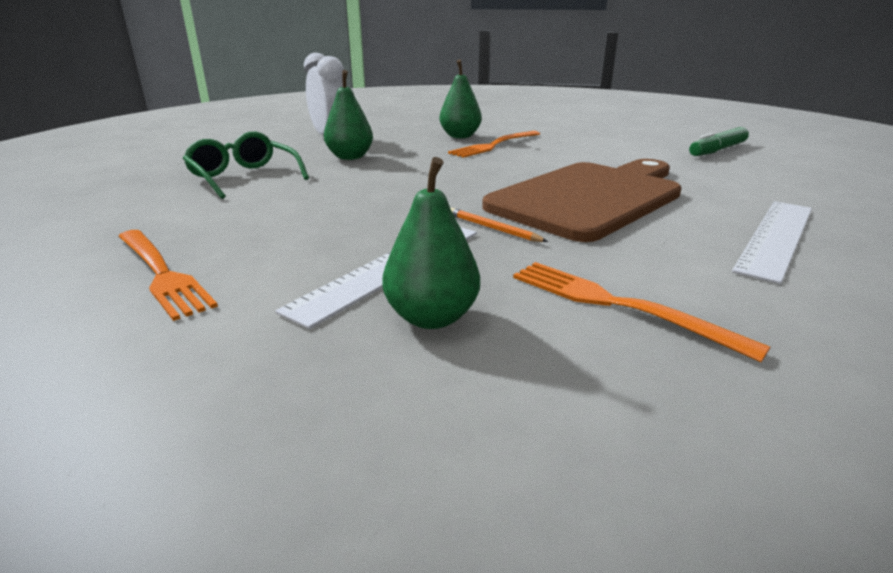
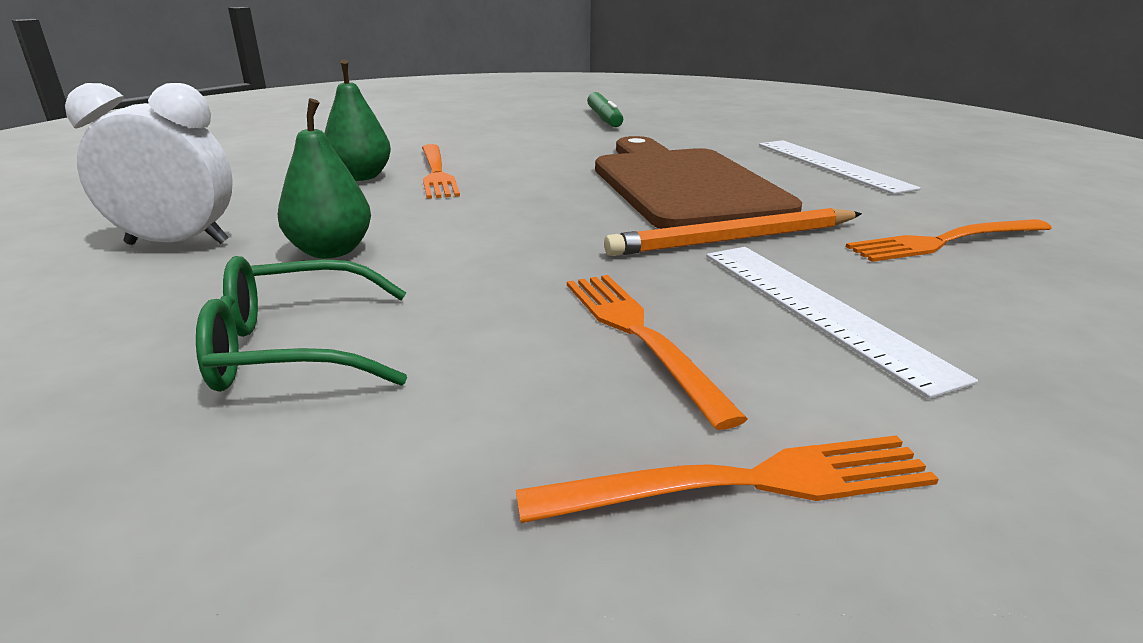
camera: 60 degrees left, 0 degrees up
green pear [382,157,480,329] -> none
orange pencil [450,208,548,242] -> orange pencil [604,208,862,256], size x1.97
none -> orange fork [567,275,748,430]

